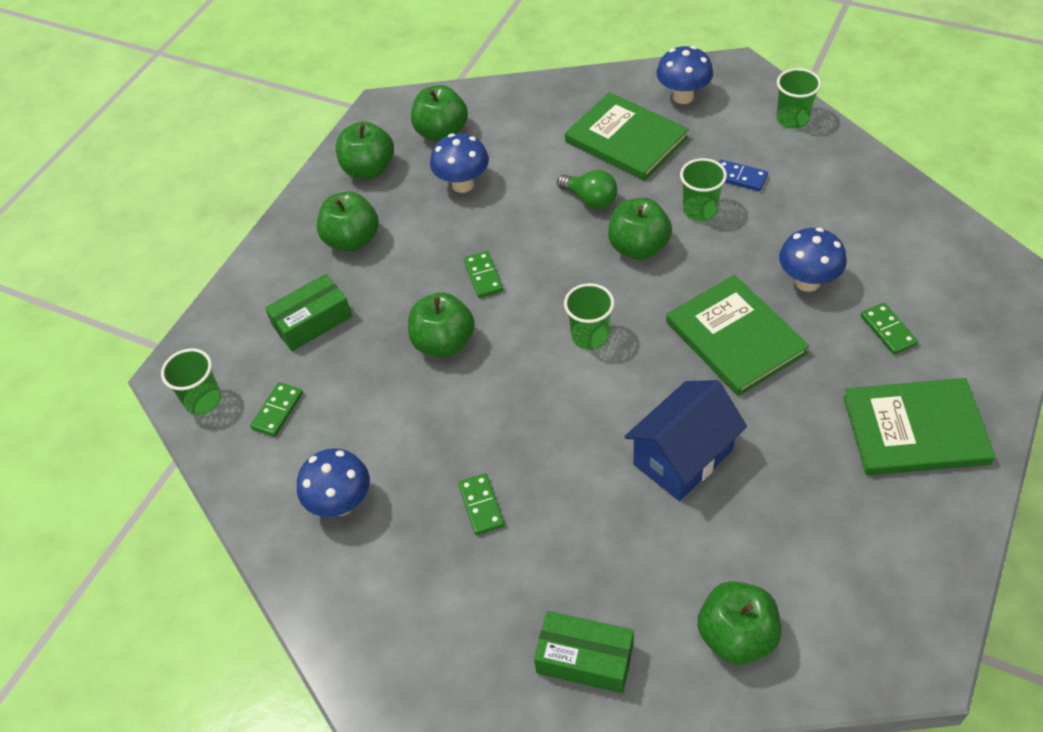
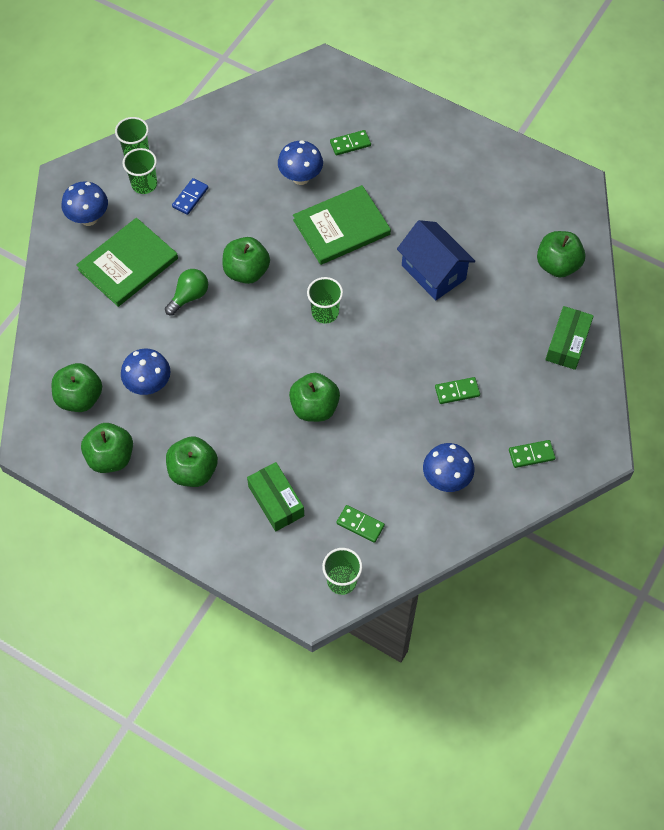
camera: 90 degrees left, 10 degrees up
green domino [464,251,503,298] -> green domino moved to [509,440,556,468]
green cup [680,158,727,221] -> green cup moved to [123,148,157,194]
green book [843,378,996,475] -> none

